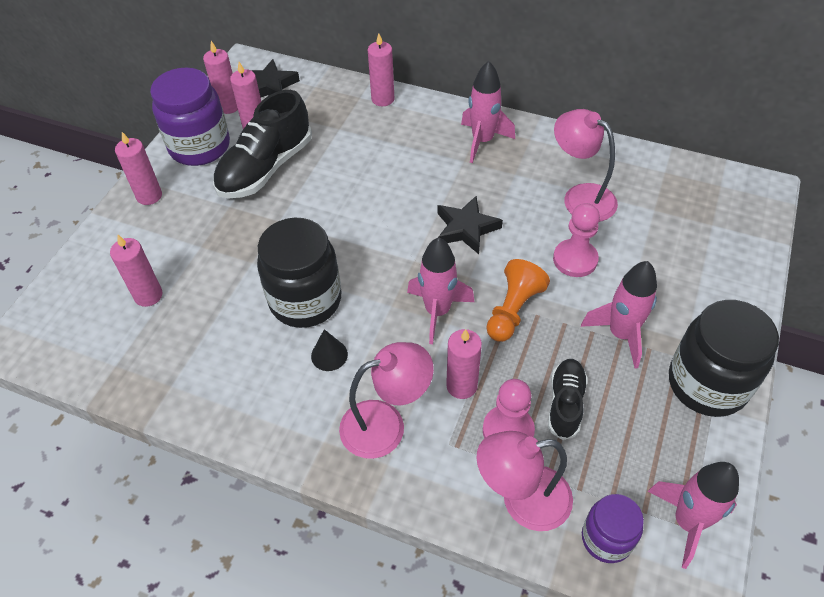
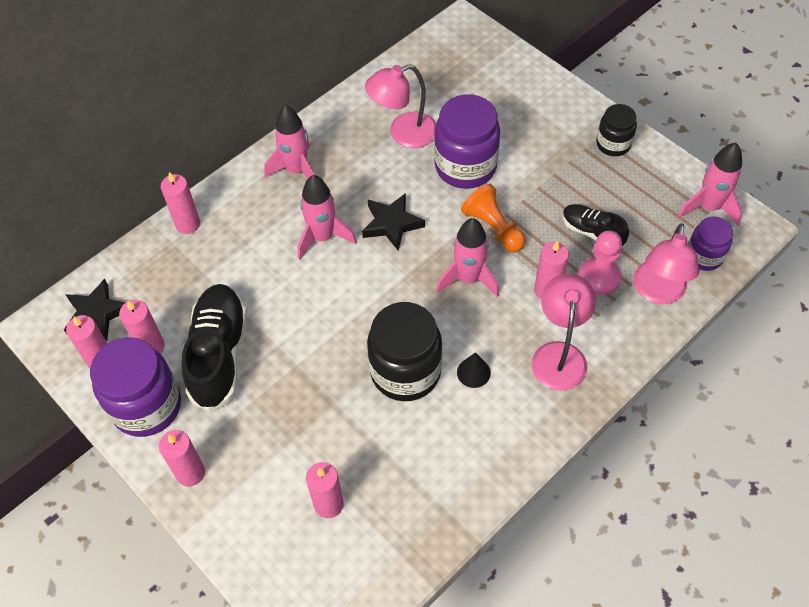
camera: 65 degrees left, 5 degrees up
black shoe [213,90,312,198] -> black shoe turned 150 degrees counterclockwise [182,284,247,412]
pink pawn [553,203,600,277] -> purple jar [434,94,500,189]
pink rocket [581,261,657,369] -> pink rocket moved to [298,175,357,259]
black jar [669,300,779,417] -> black jar [596,104,637,156], size x0.57

